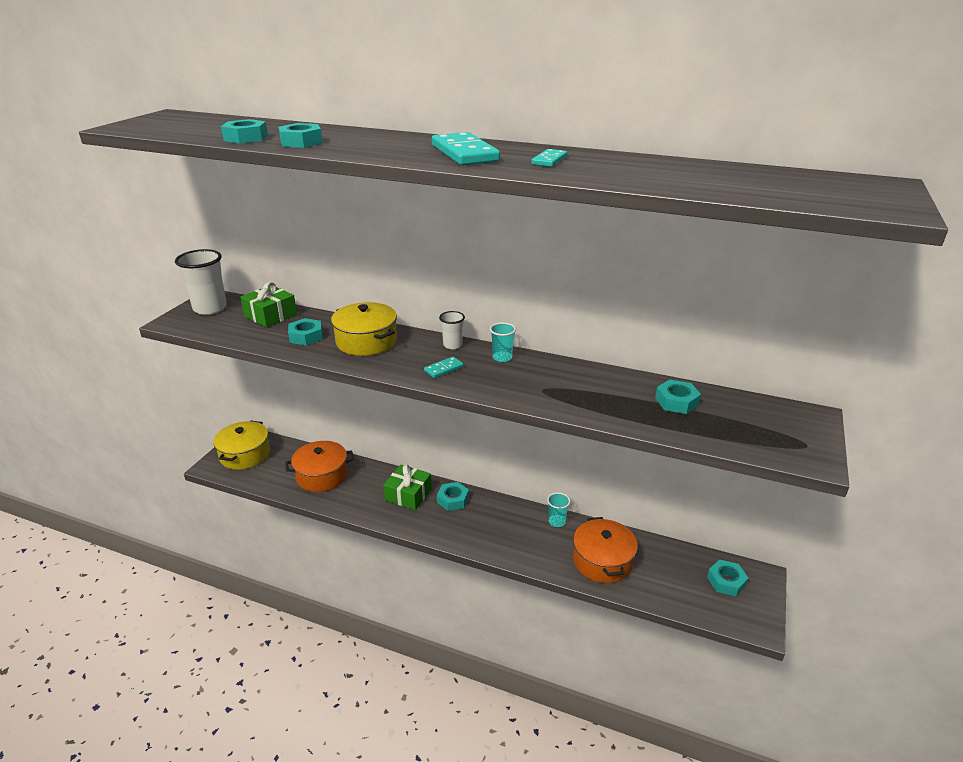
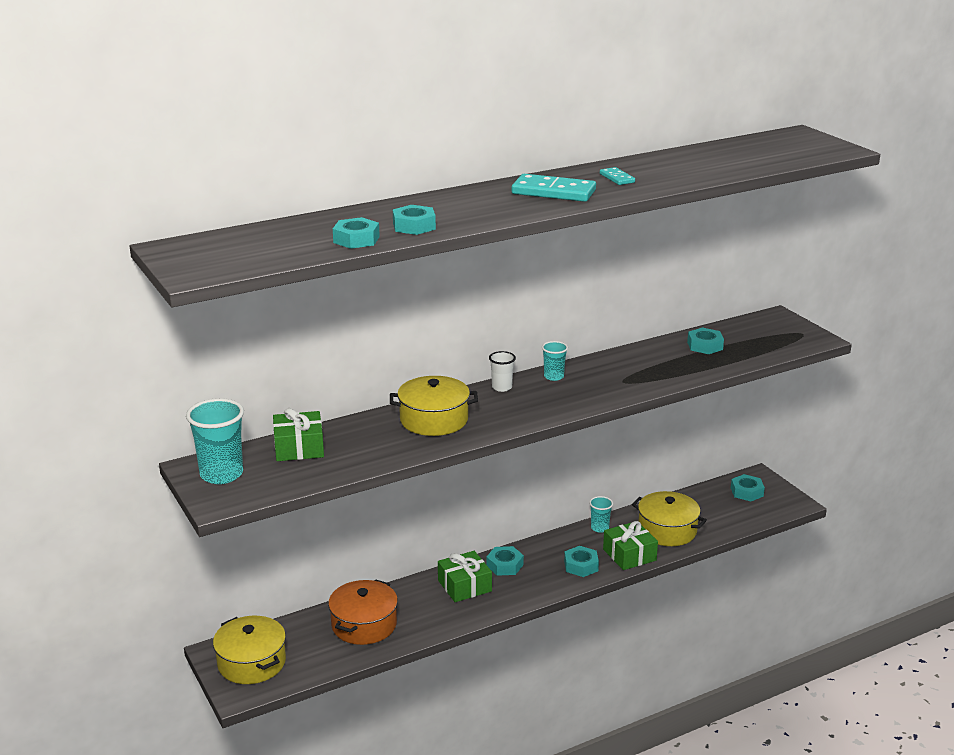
camera: 50 degrees left, 5 degrees down
white cup [175,249,227,315] -> turquoise cup [186,398,244,484]
turquoise nut [288,318,323,345] -> turquoise nut moved to [564,546,599,577]
turquoise domino [424,357,463,378] -> none
orange pot [573,517,638,583] -> yellow pot [632,491,707,546]
none -> green gift [603,521,658,570]

